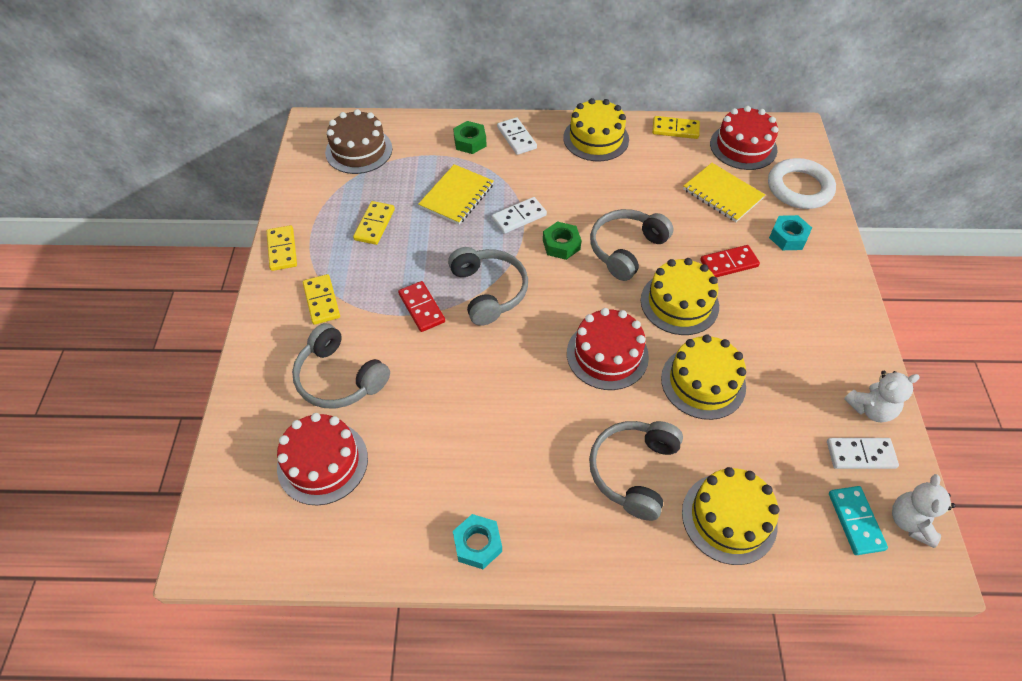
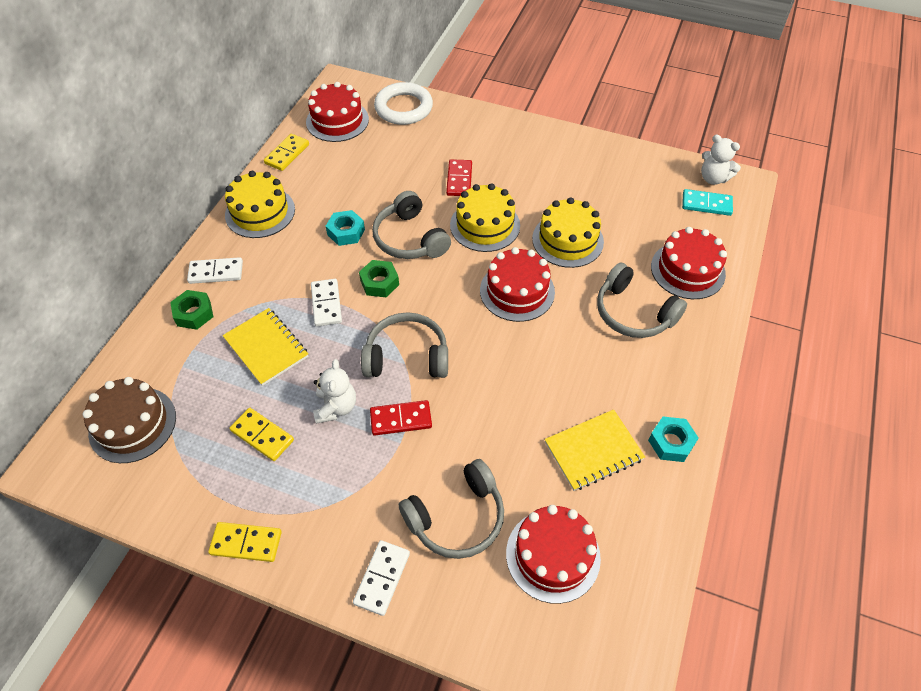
camera: 70 degrees left, 0 degrees up
yellow domino [303,274,340,325] -> none
yellow cake [682,467,779,565] -> red cake [651,227,727,299]
yellow notebook [683,163,765,222] -> yellow notebook moved to [545,409,645,491]
turquoise nut [769,215,812,250] -> turquoise nut moved to [326,210,365,246]
white domino [827,438,899,469] -> white domino moved to [353,540,410,616]
white teddy bear [844,371,920,423] -> white teddy bear moved to [313,359,356,424]

